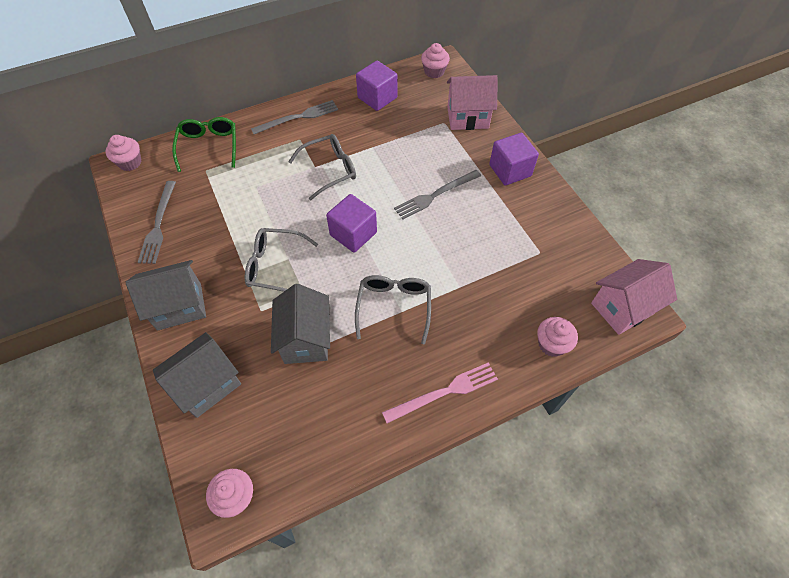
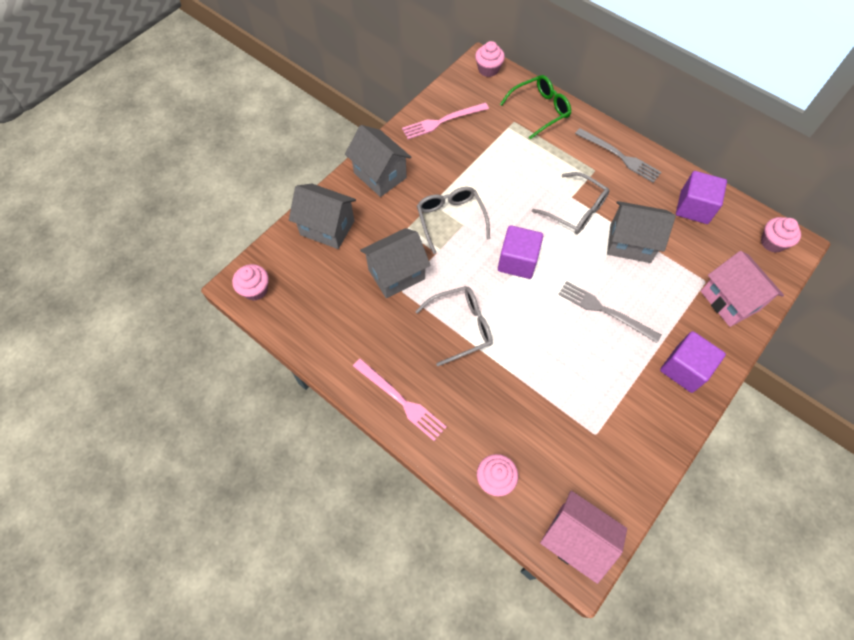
camera: 65 degrees right, 5 degrees up
grey fork [138,181,176,264] -> pink fork [402,102,489,139]
none -> grey house [607,201,676,263]

